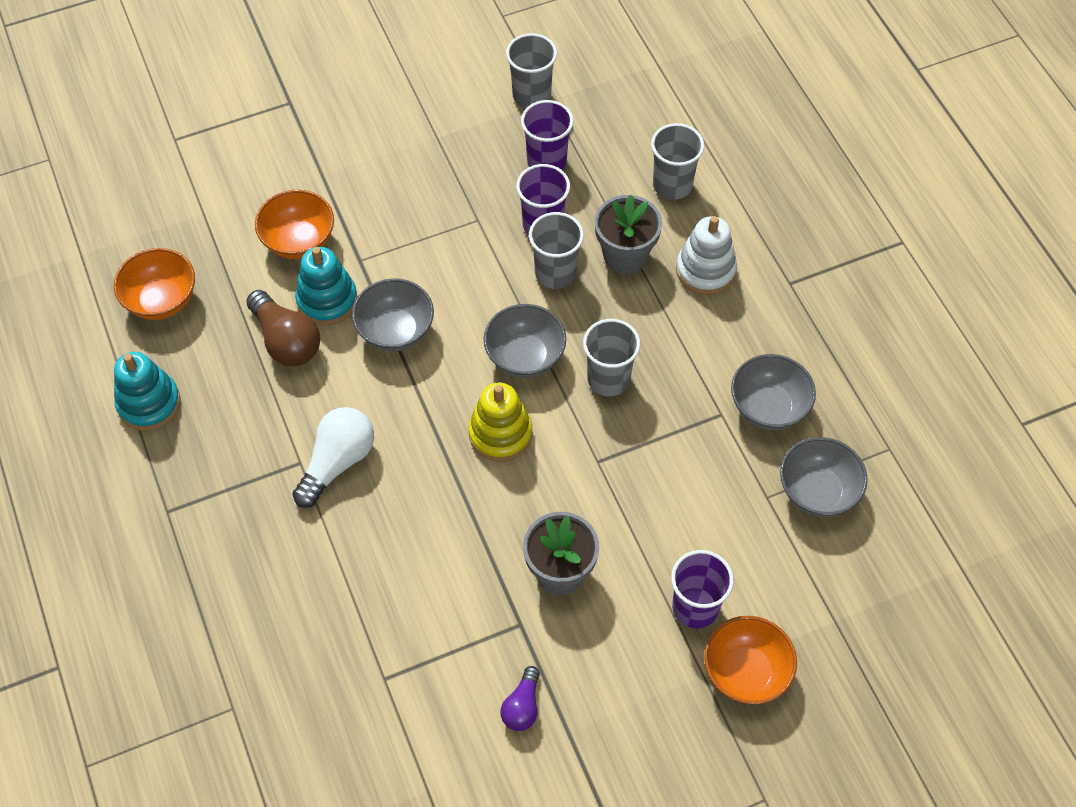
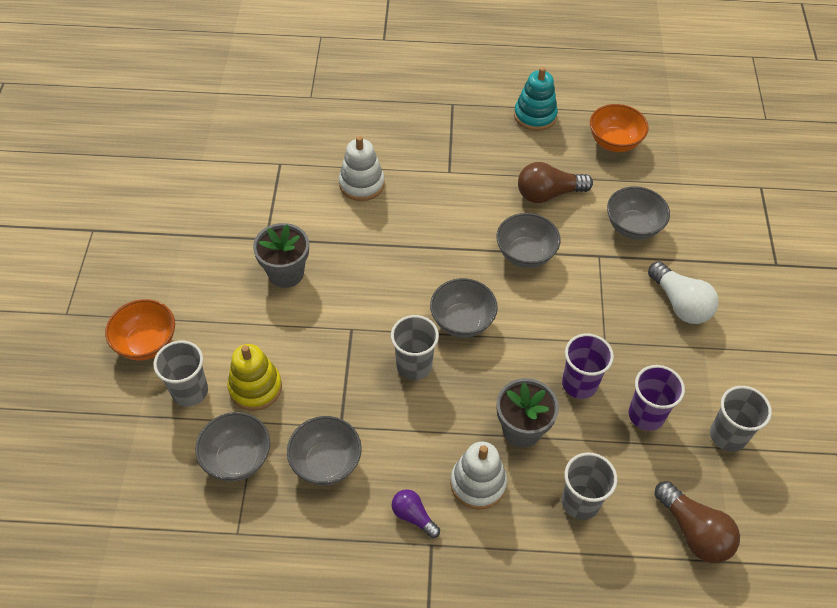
camera: 115 degrees right, 5 degrees down
orange bowl [255,190,334,259] -> grey bowl [607,186,670,240]
white light bulb [292,407,374,508] -> white light bulb moved to [648,261,719,324]
turquoise stacking toy [295,247,357,325] -> none
yellow stacking toy [468,383,532,461] -> yellow stacking toy moved to [227,344,282,411]
purple light bulb [500,666,540,731] -> purple light bulb moved to [392,489,440,538]
grey cup [529,212,584,289] -> grey cup moved to [153,341,208,406]
purple cup [671,550,734,629] -> none
none -> white stacking toy [339,136,385,201]
none -> brown light bulb [654,481,740,563]

